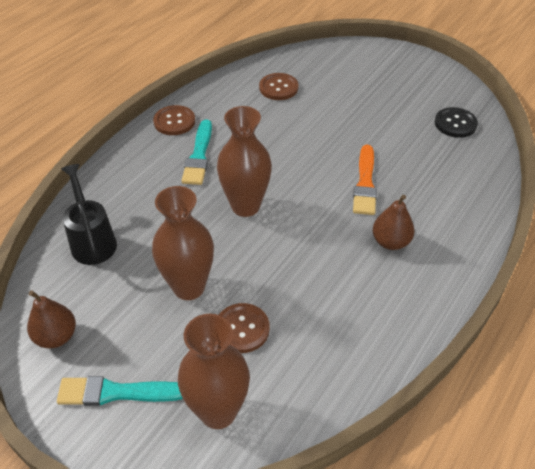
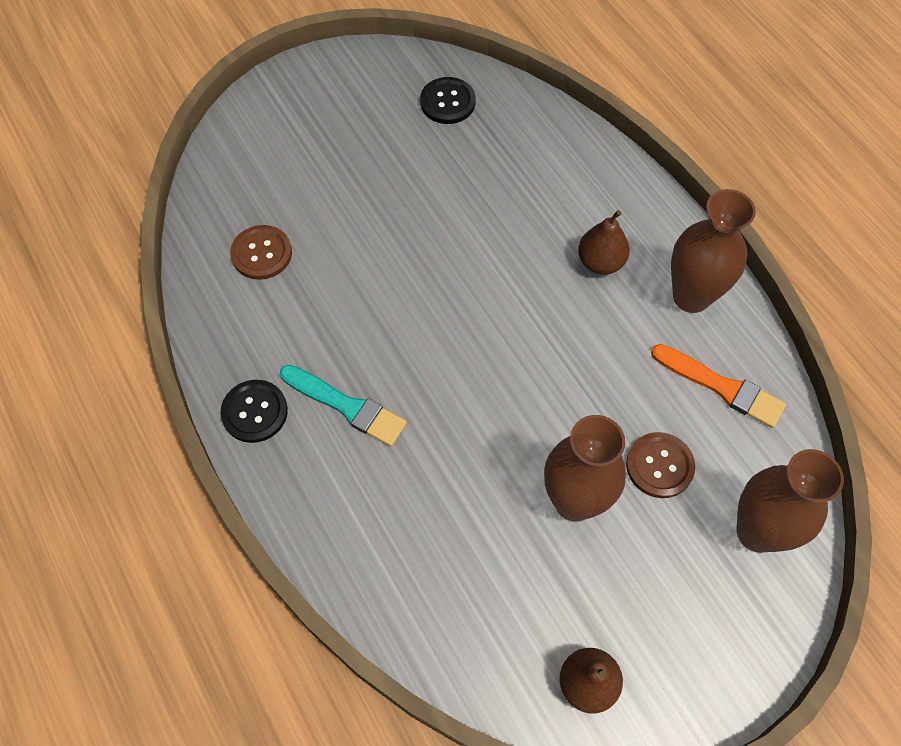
camera: 65 degrees left, 15 degrees up
turquoise brush [57,376,183,406] -> none
black watering can [61,164,117,265] -> none
brown button [153,105,195,135] -> black button [220,380,288,443]
brown vase [217,106,272,217] -> brown vase moved to [671,189,756,313]
orange brush [353,145,377,215] -> orange brush moved to [651,344,786,428]

